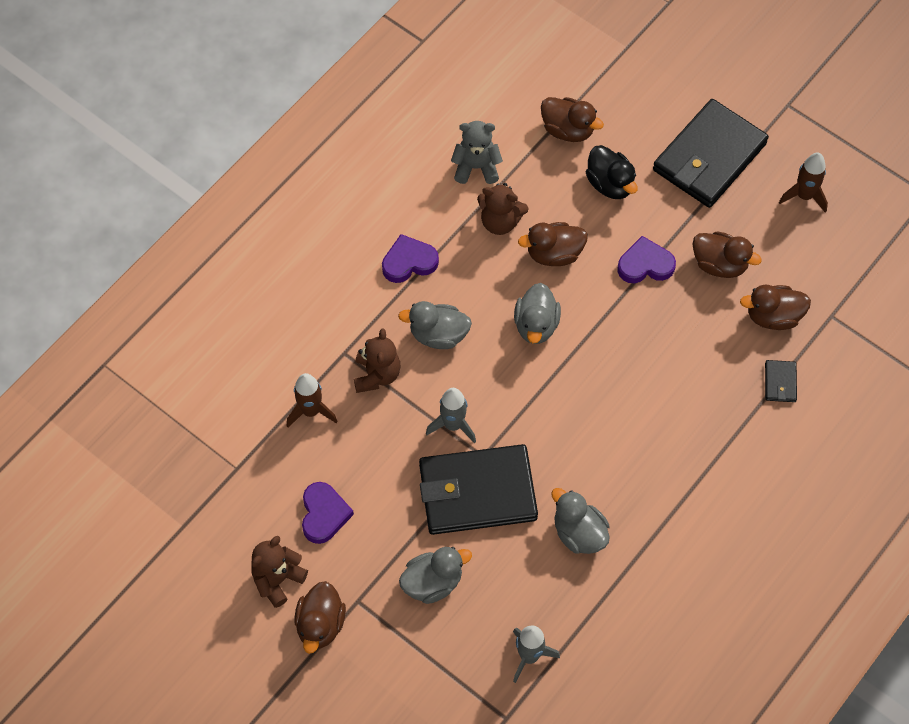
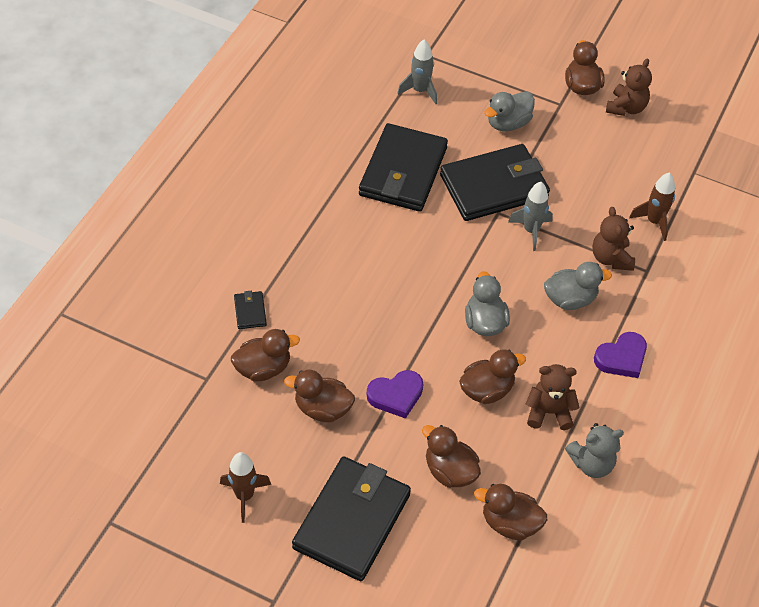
camera: 165 degrees right, 10 degrees down
purple heart [302,482,354,544] -> none
grey duck [551,488,610,554] -> black wallet [359,123,448,212]
black duck [586,145,638,199] -> brown duck [422,425,481,488]

